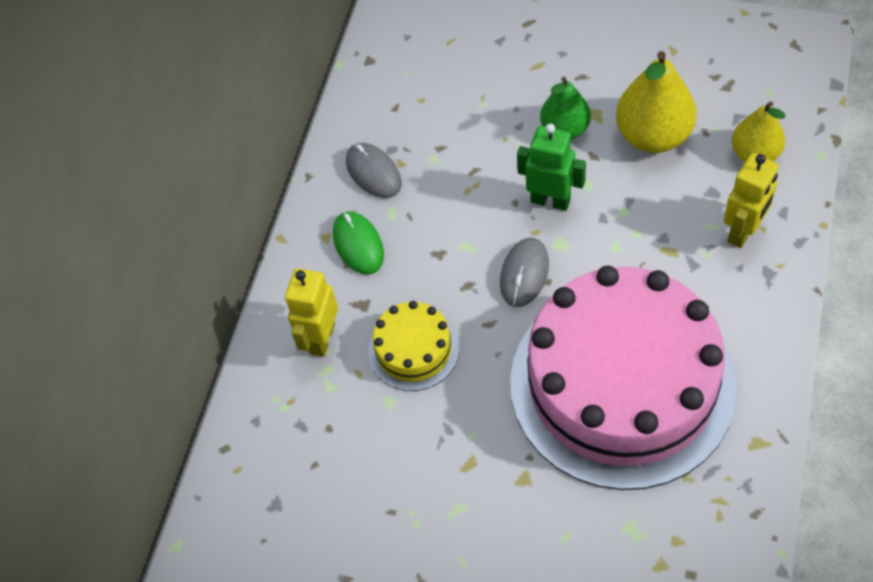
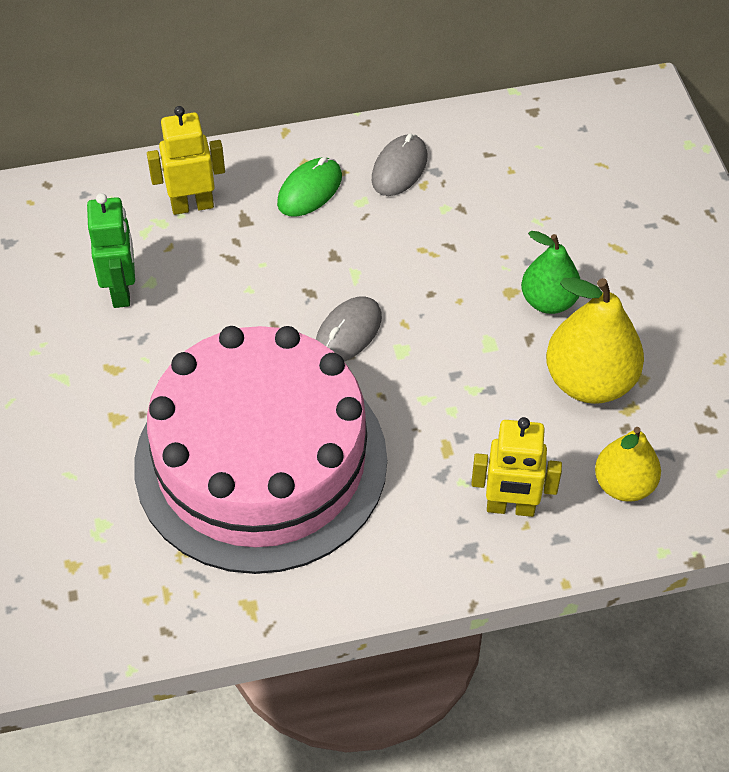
camera: 55 degrees right, 5 degrees down
yellow cake [369,301,460,391] -> none
grey mouse [500,238,549,307] -> grey mouse turned 45 degrees counterclockwise [316,296,382,361]
green robot [517,124,586,211] -> green robot moved to [87,193,135,308]

